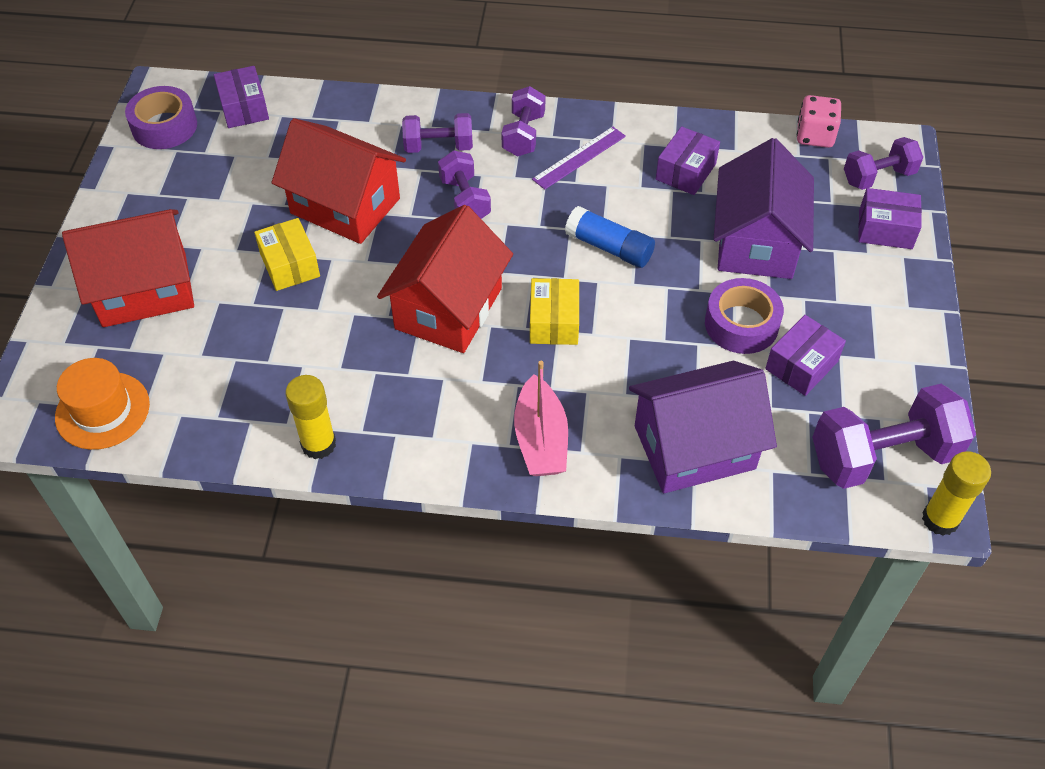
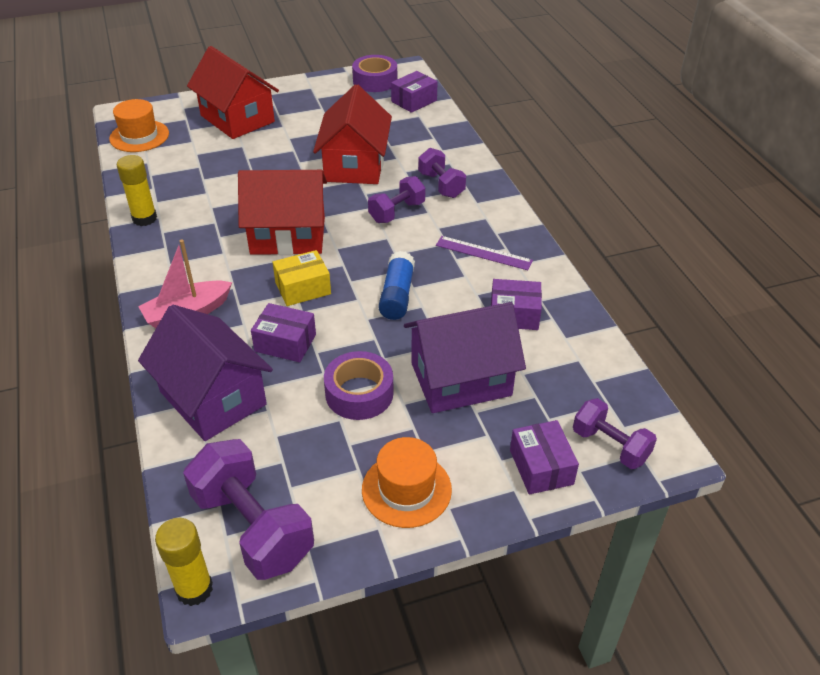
camera: 65 degrees right, 10 degrees down
yellow box [254,218,320,291] -> none
purple dumbbell [502,86,546,156] -> none
purple box [765,315,846,396] -> purple box moved to [251,303,316,362]
pink dice [797,95,841,148] -> none
none -> orange hat [362,437,452,528]

